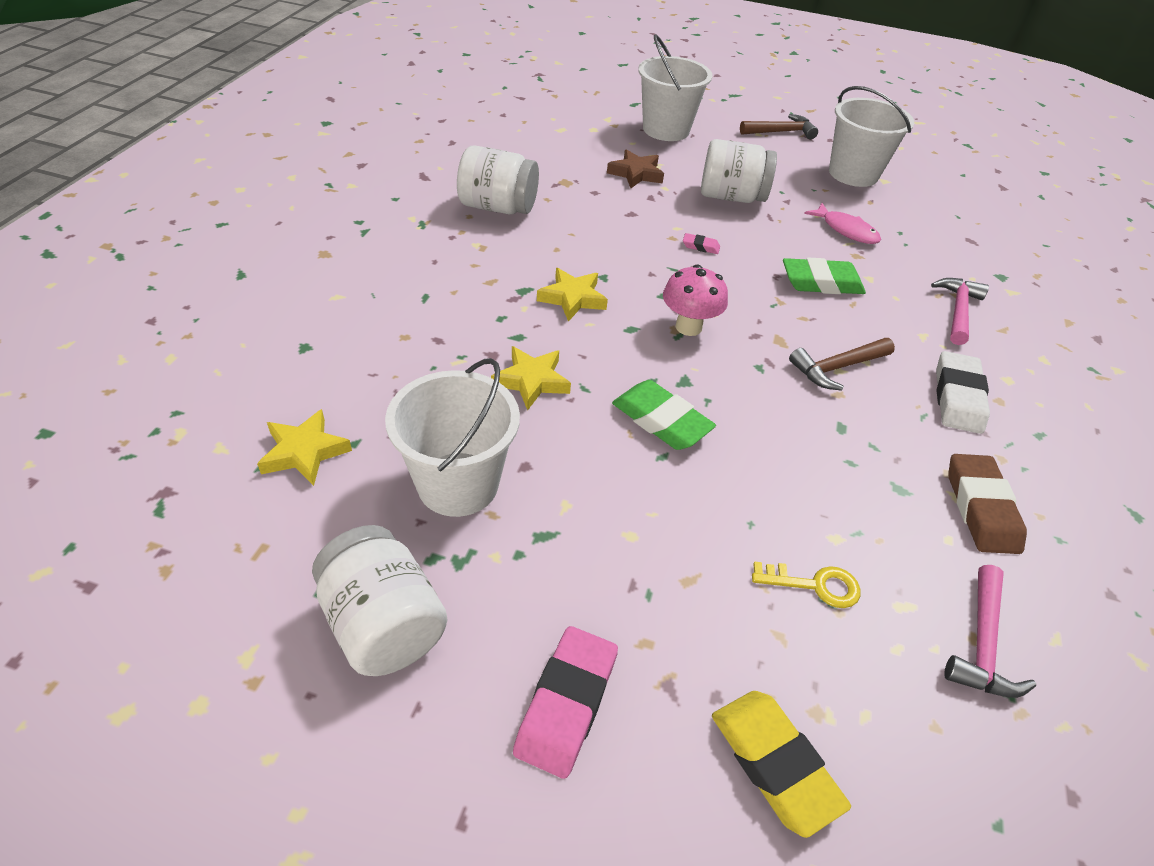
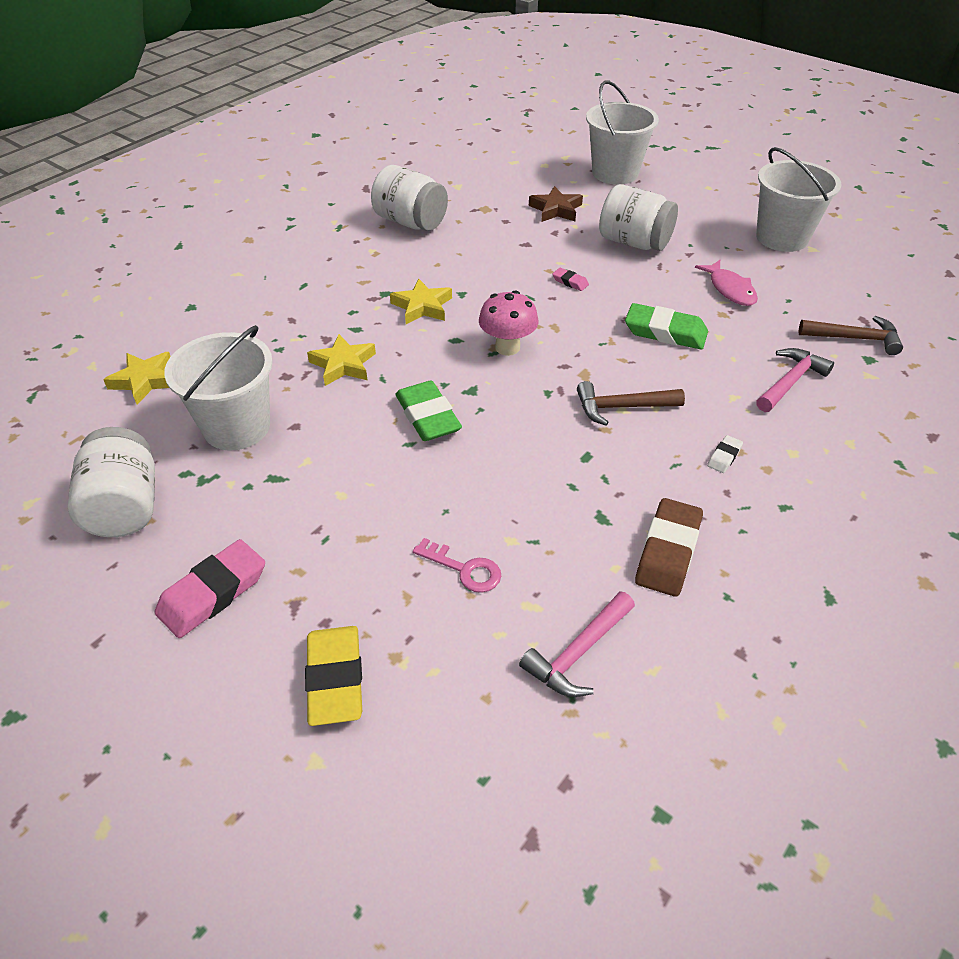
camera: 25 degrees right, 0 degrees up
brown hammer [740,114,818,139] -> brown hammer moved to [799,316,903,355]
yellow key [752,561,860,608] -> pink key [413,538,501,593]
white eraser [936,351,990,434] -> white eraser [707,435,743,473], size x0.47

